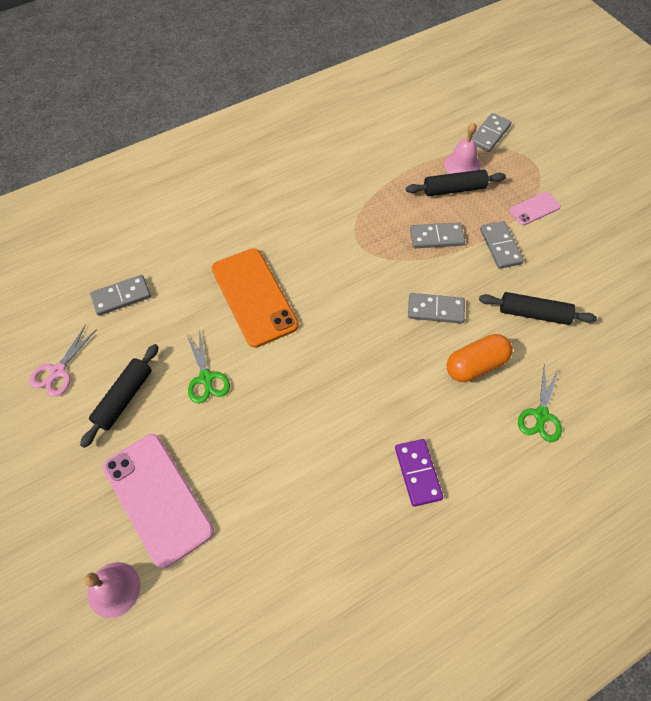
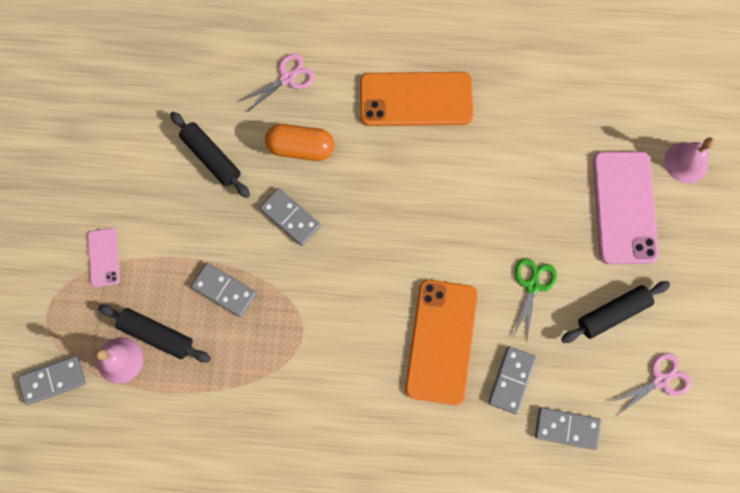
camera: 145 degrees left, 15 degrees up
purple domino [395,439,443,507] -> orange phone [360,72,473,126]
grey domino [480,221,524,269] -> grey domino moved to [488,346,536,414]
pink phone [509,192,561,225] -> pink phone turned 75 degrees clockwise [87,228,120,287]
green scissors [518,363,562,442] -> pink scissors [240,53,315,113]

